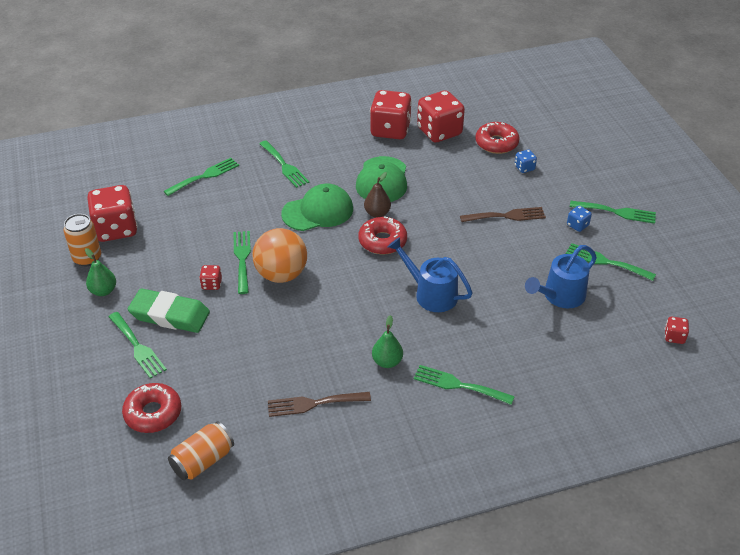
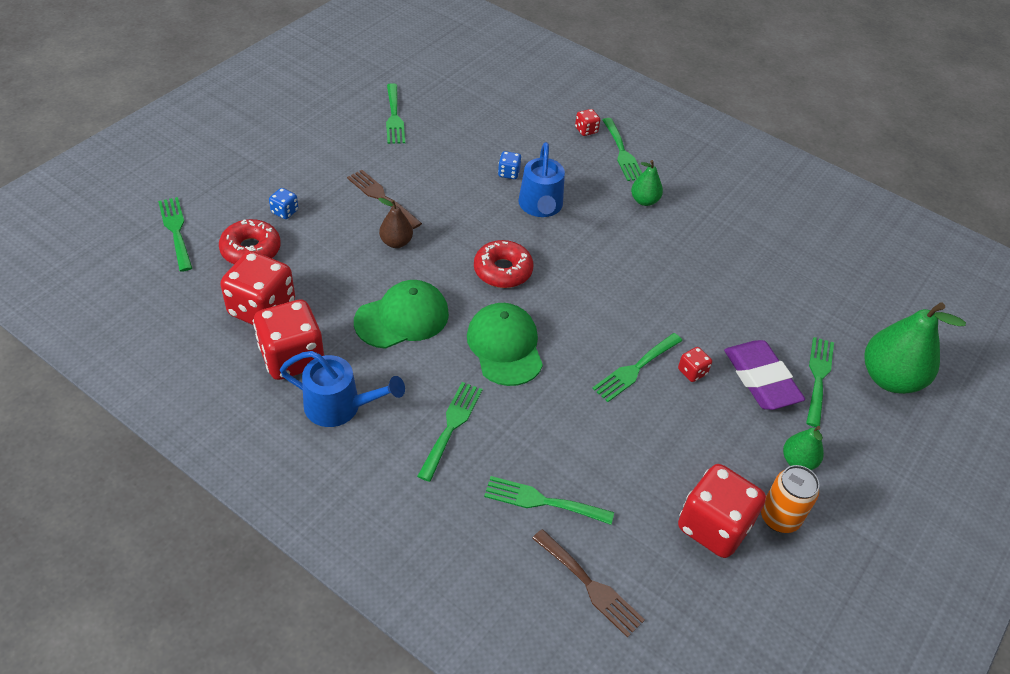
camera: 130 degrees left, 5 degrees up
red donut [122,383,181,433] -> none
green eraser [128,289,210,333] -> purple eraser [724,340,805,410]
orange can [168,421,234,480] -> none
orange ball [253,228,307,283] -> none
brown fork [268,392,371,417] -> brown fork moved to [532,529,645,638]
green cap [281,184,353,231] -> green cap turned 45 degrees clockwise [467,303,543,386]
brown pear [364,172,391,218] -> brown pear moved to [379,198,413,248]
blue watering can [525,245,597,308] -> blue watering can moved to [280,351,405,427]
blue dice [567,206,592,232] -> blue dice moved to [498,151,522,179]
green fork [570,201,656,224] -> green fork moved to [158,197,192,272]
red dice [665,317,689,344] -> red dice moved to [575,109,600,136]
none -> green pear [865,302,966,394]

